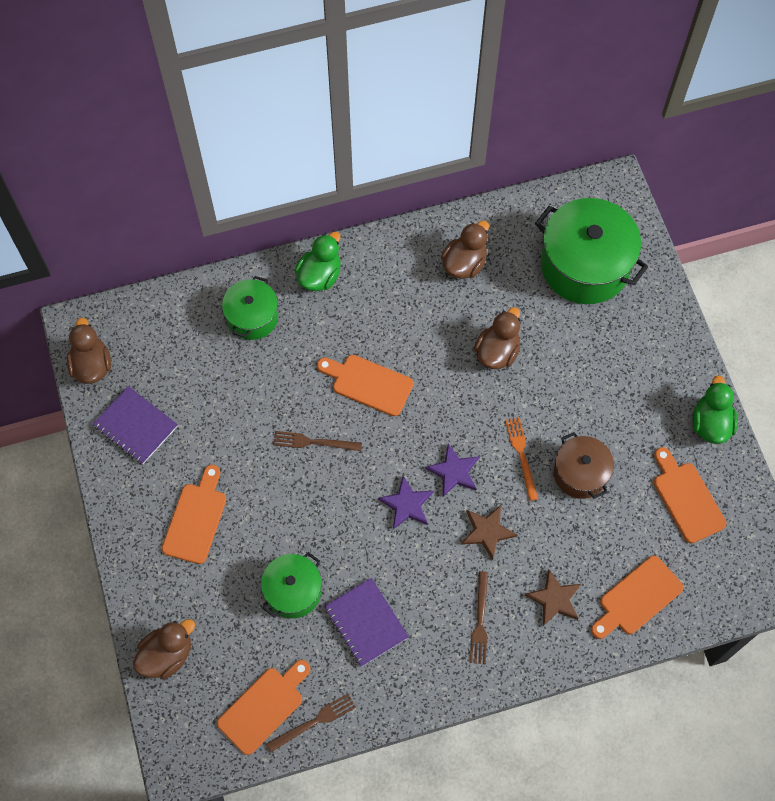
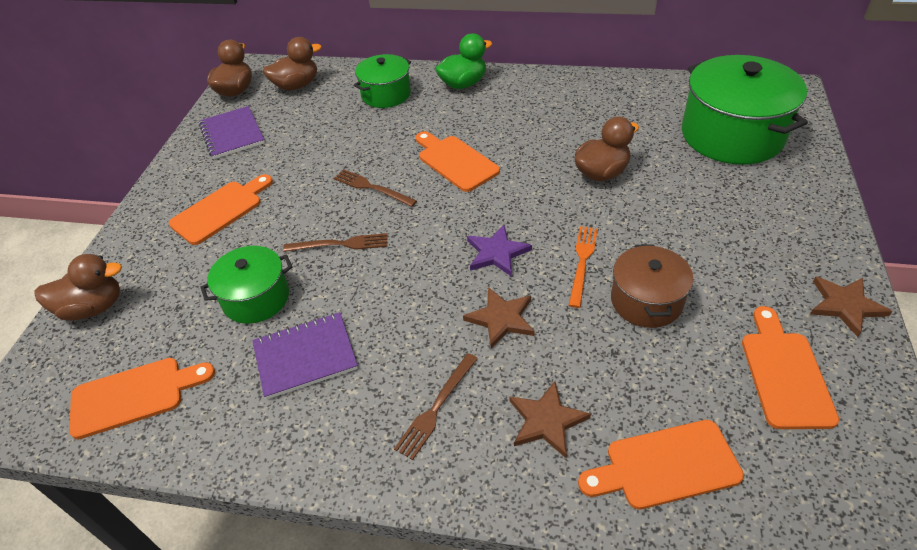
camera: 30 degrees right, 20 degrees down
brown fork [266,694,356,753] -> brown fork moved to [283,233,388,252]
purple notebook [324,578,409,667] -> purple notebook turned 75 degrees clockwise [252,312,358,399]
purple star [378,476,434,529] -> none
brown duck [441,221,489,279] -> brown duck moved to [263,37,322,91]
green duck [692,375,738,444] -> brown star [810,277,893,337]

